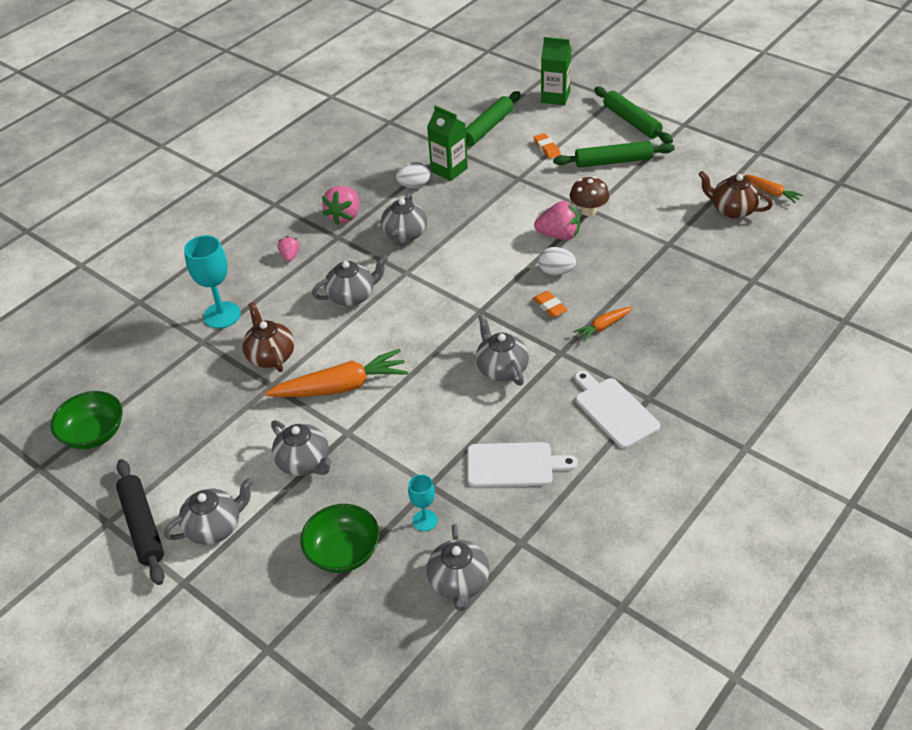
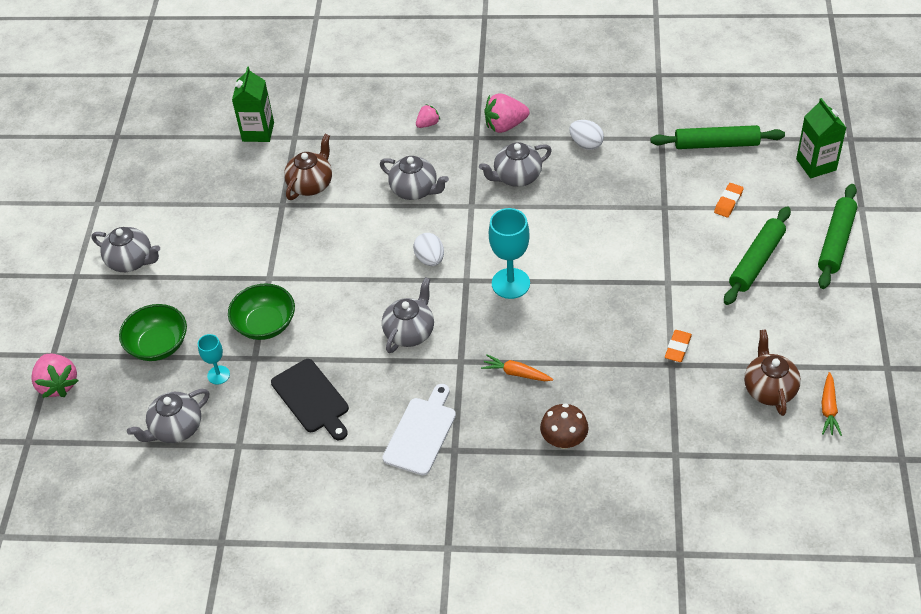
camera: 55 degrees right, 5 degrees up
green bowl [51,391,122,449] -> green bowl moved to [228,283,295,340]
black rolling pin [116,459,165,585] -> none
turquoise goblet [184,235,241,329] -> turquoise goblet moved to [489,208,530,299]
orange carrot [265,349,409,397] -> none
grey teapot [271,420,332,476] -> none
green carton [427,105,468,181] -> green carton moved to [232,67,274,142]
white cutting board [468,442,578,487] -> black cutting board [271,359,349,440]
orange eraser [533,291,568,318] -> orange eraser moved to [665,330,692,362]
pink strawberry [534,201,580,240] -> pink strawberry moved to [31,354,78,398]
white egg [538,247,576,275] -> white egg moved to [413,233,444,266]
green rolling pin [553,141,675,168] -> green rolling pin turned 75 degrees clockwise [724,206,791,305]
brown mushroom [570,176,609,216] -> brown mushroom moved to [540,403,588,449]

